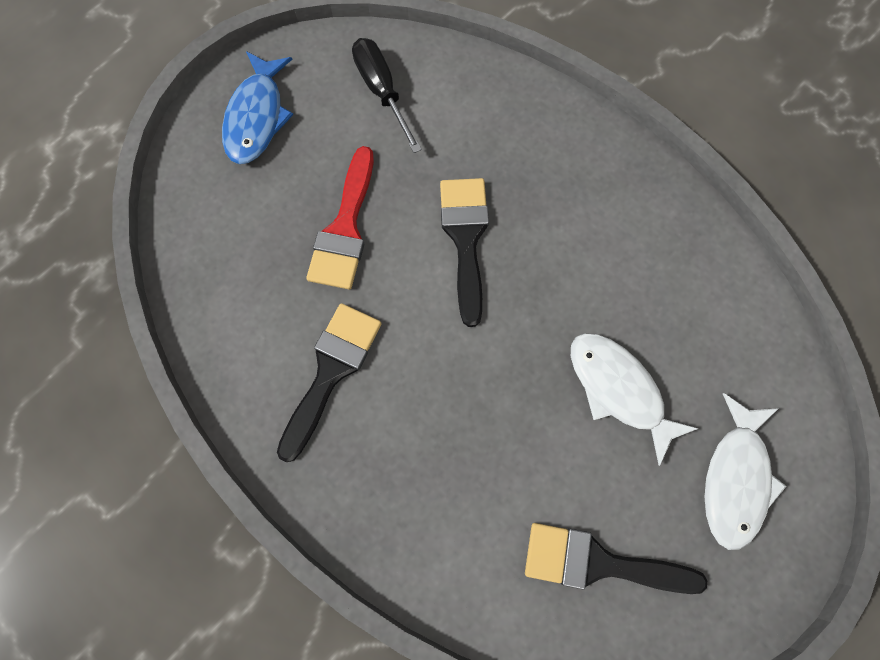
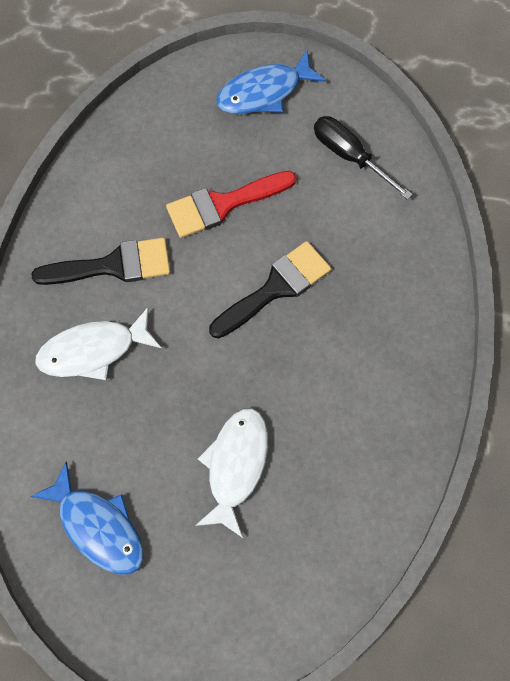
camera: 55 degrees right, 5 degrees down
black screwdriver [352,38,422,153] -> black screwdriver turned 75 degrees counterclockwise [314,116,413,200]
black brush [525,523,707,594] -> blue fish [30,461,144,575]
white fish [705,393,786,550] -> white fish moved to [35,307,162,380]

